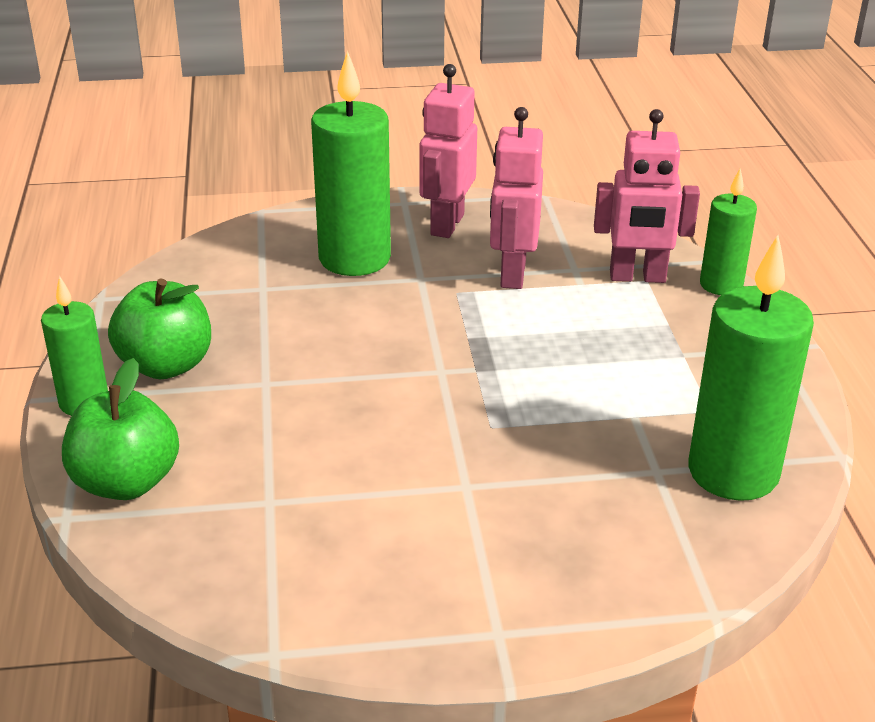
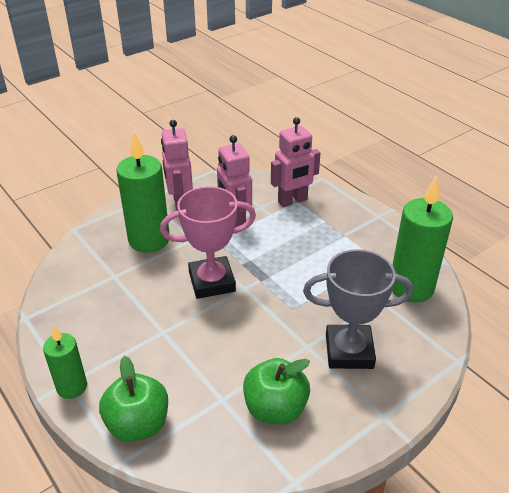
camera: 30 degrees left, 5 degrees up
green apple [108,279,211,379] -> green apple moved to [243,358,310,425]
green candle [700,169,757,295] -> none
none -> pink trophy [160,186,256,299]
none -> grey trophy [303,249,414,369]

